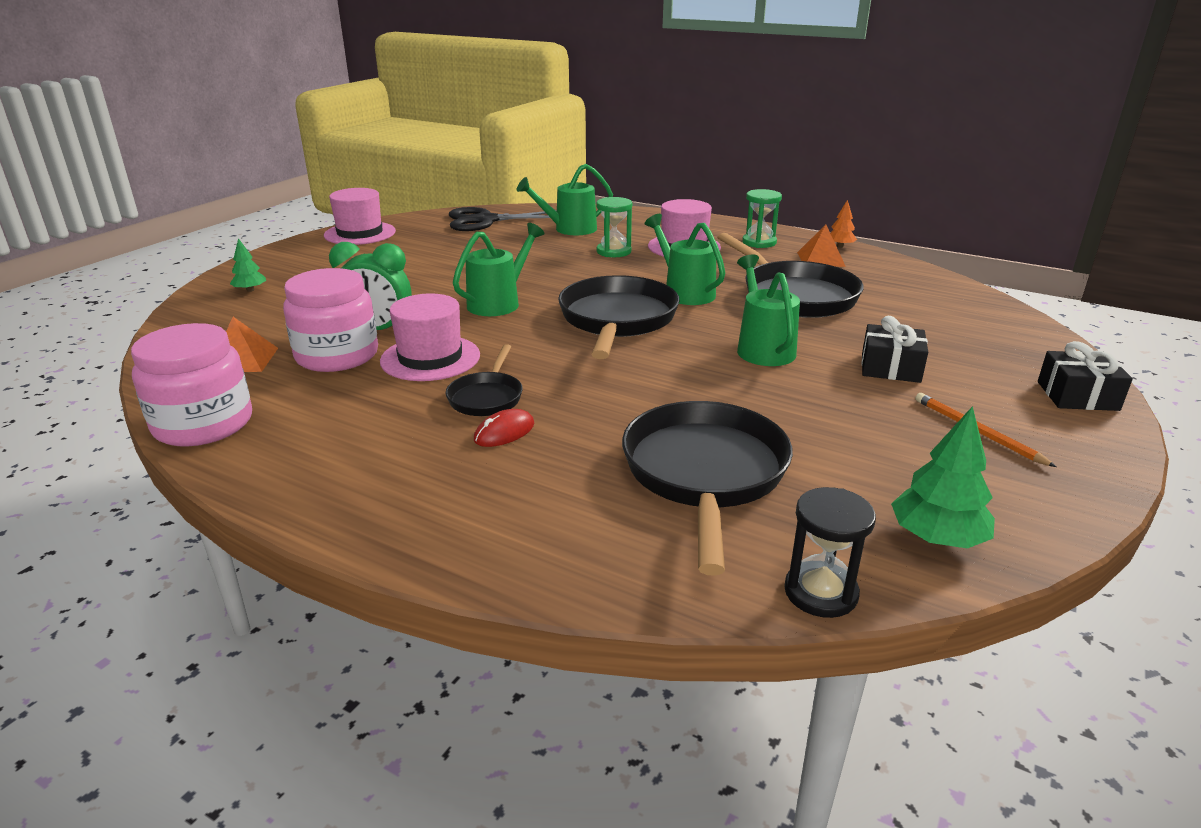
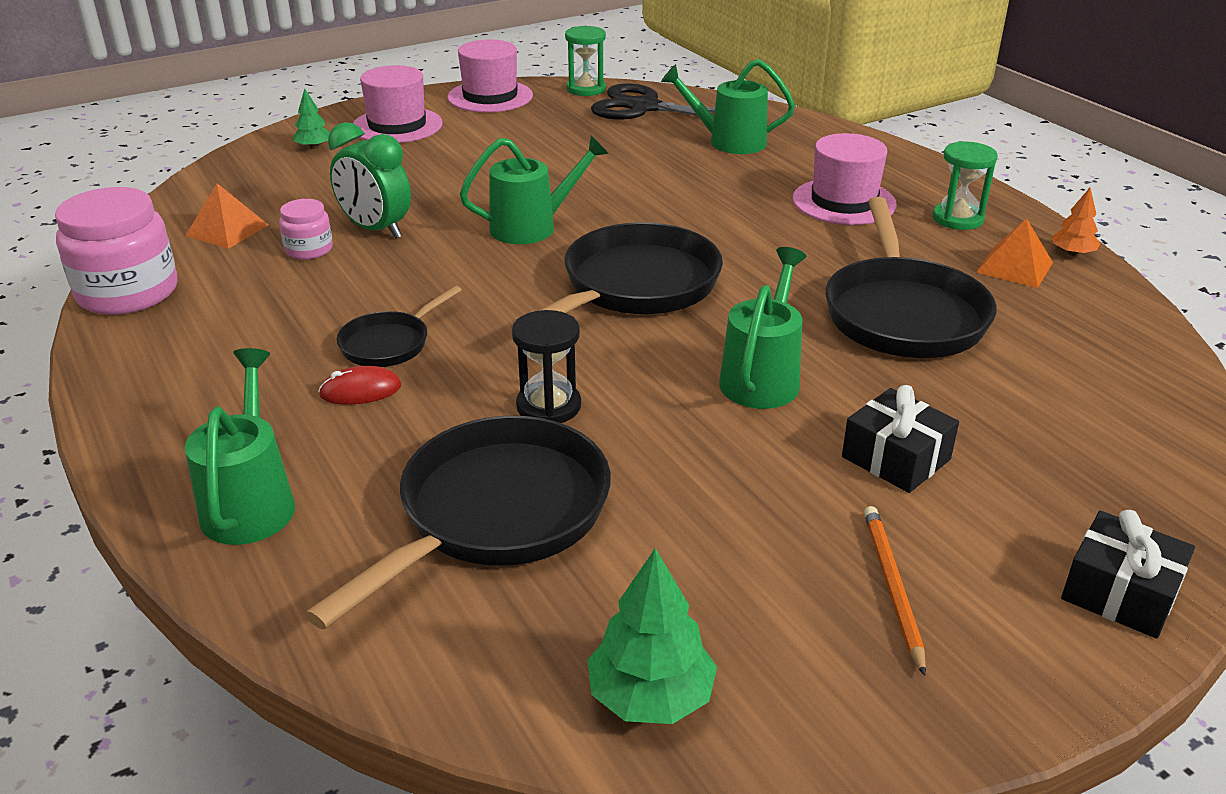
camera: 30 degrees right, 5 degrees up
pink jar [283,268,378,372] -> pink jar [279,199,333,260], size x0.52
pink hat [380,293,480,381] -> pink hat moved to [353,65,443,143]
green hourglass [596,197,632,257] -> green hourglass moved to [565,26,606,96]
green watering can [645,214,725,305] -> green watering can moved to [185,348,295,545]
black hourglass [784,487,876,618] -> black hourglass moved to [512,310,581,423]

